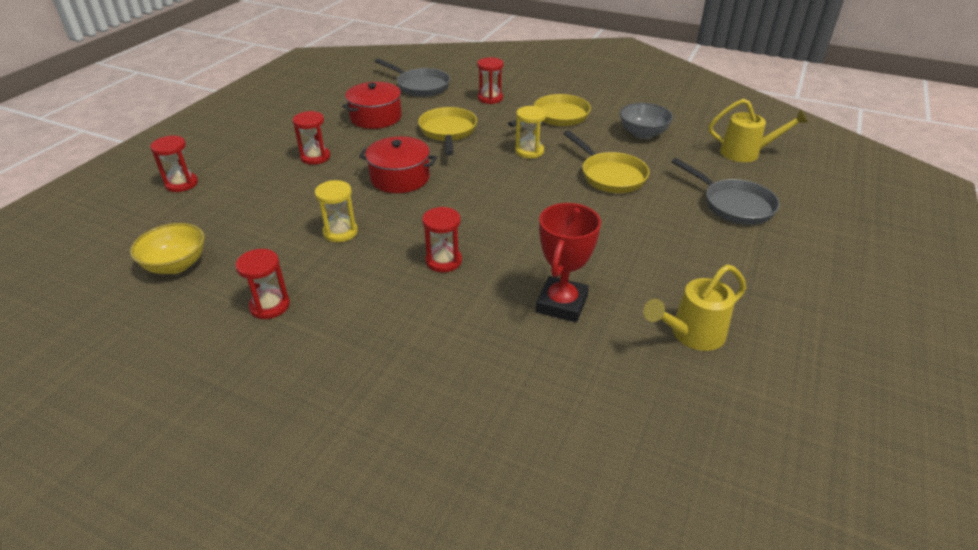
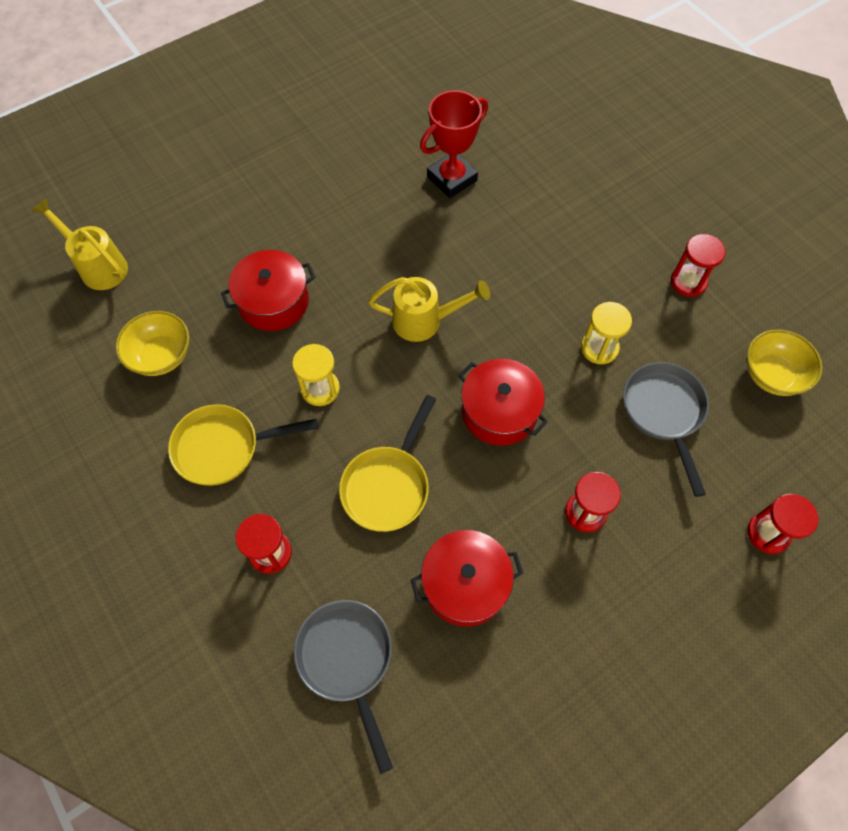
camera: 150 degrees left, 25 degrees up
red hourglass [422,207,462,272] -> none
yellow pan [563,130,649,193] -> red pot [221,250,315,331]
grey bowl [620,103,673,139] -> yellow bowl [115,311,190,376]
yellow watering can [643,264,746,351] -> yellow watering can moved to [368,277,490,342]
grey pan [671,158,780,225] -> grey pan moved to [623,362,709,497]

